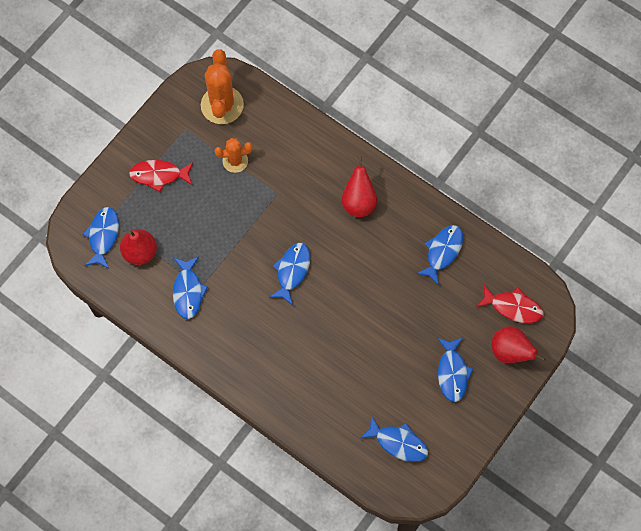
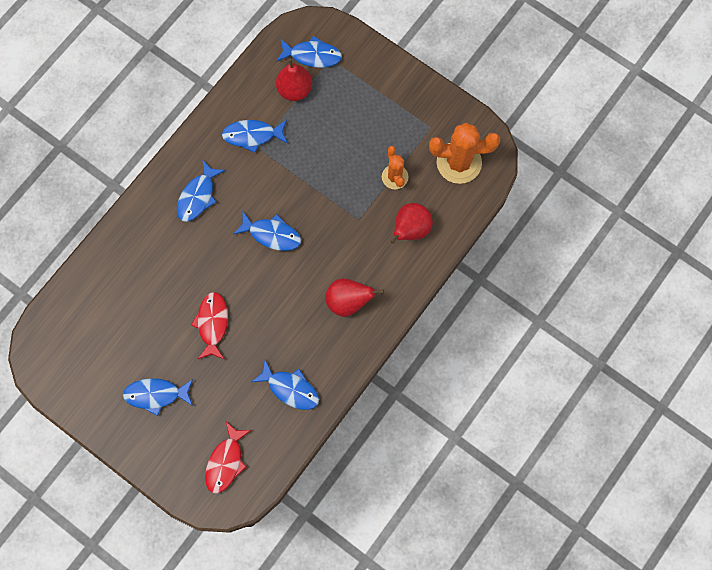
camera: 90 degrees right, 5 degrees up
red fish [129,160,194,192] -> red fish moved to [191,292,228,360]
blue fish [360,415,428,462] -> blue fish moved to [177,159,225,222]
red pear [491,326,545,363] -> red pear moved to [391,203,433,244]

